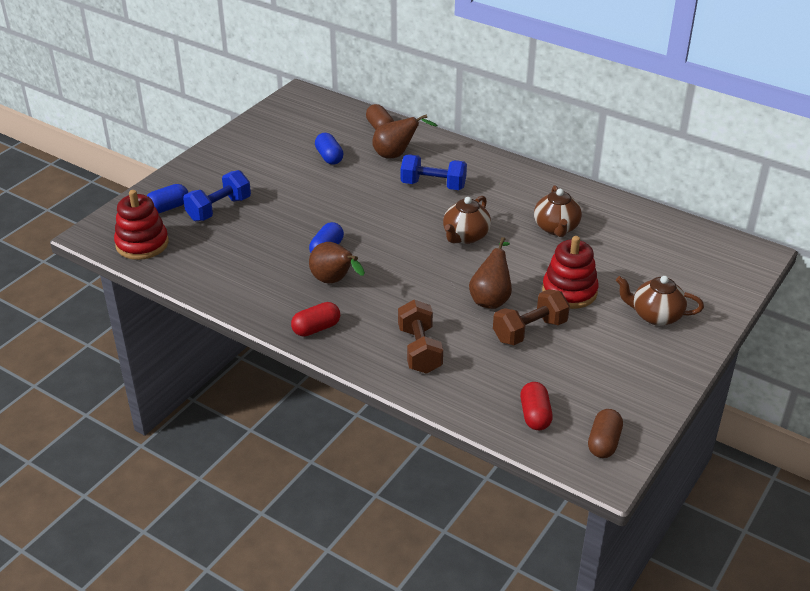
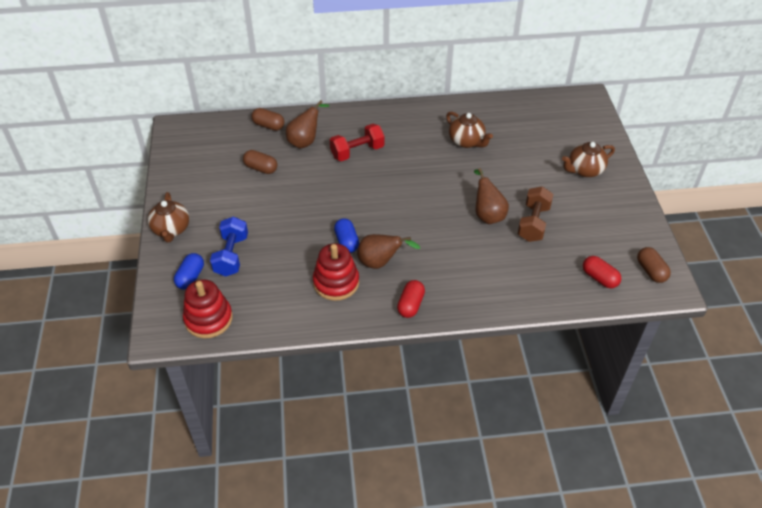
camera: 40 degrees left, 10 degrees up
blue capsule [315,133,344,165] -> brown capsule [243,150,277,174]
brown dumbbell [398,299,443,374] -> none
blue dumbbell [401,154,467,190] -> red dumbbell [330,124,385,161]
brown teapot [443,196,491,244] -> brown teapot moved to [148,192,189,243]
red stacking toy [542,236,599,309] -> red stacking toy moved to [313,243,359,301]

